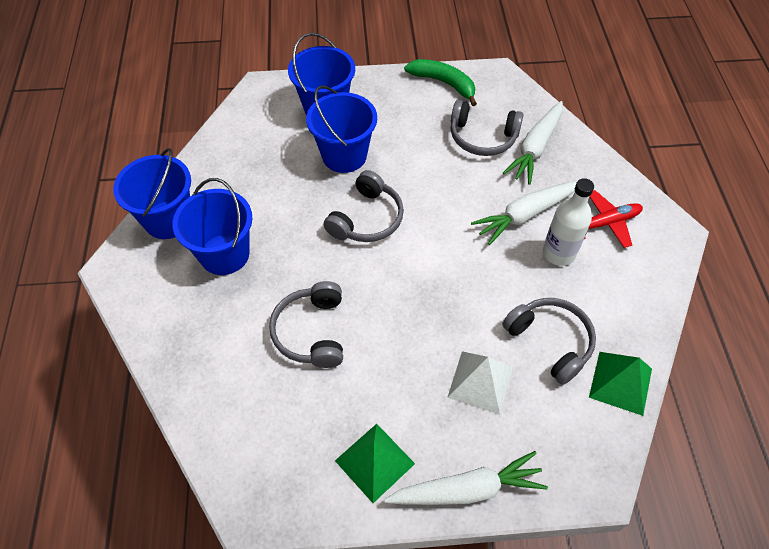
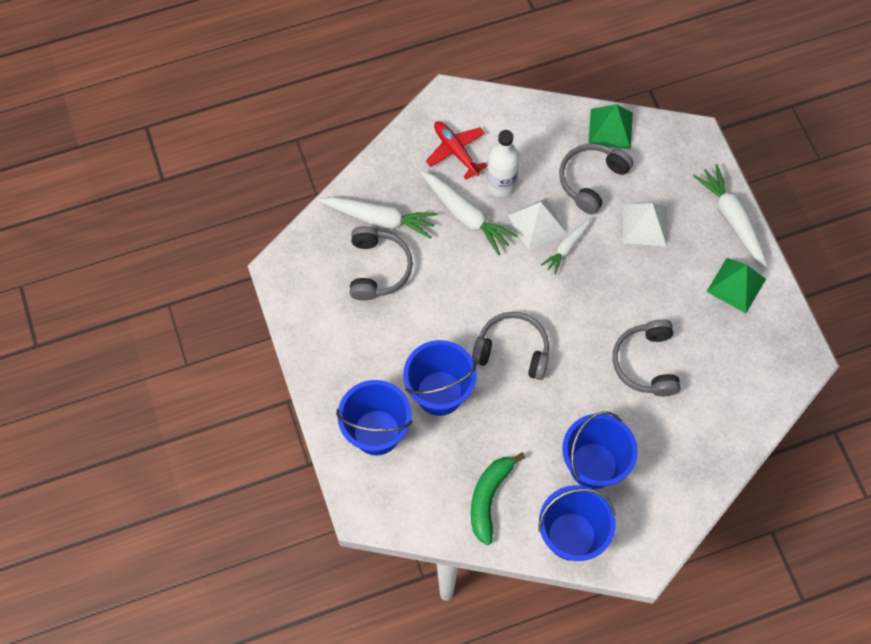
camera: 105 degrees left, 10 degrees up
grey headphones [269,281,343,368] -> grey headphones turned 105 degrees clockwise [613,319,681,396]
green banana [404,59,477,106] -> green banana moved to [471,452,526,545]
none -> white pyramid [508,198,567,250]
none -> white carrot [541,217,591,275]

